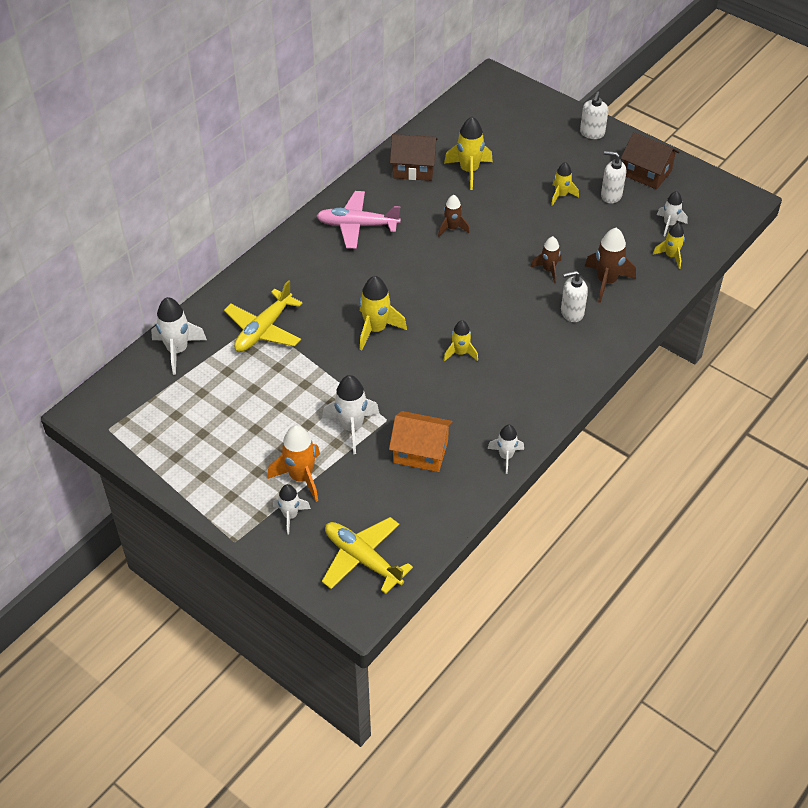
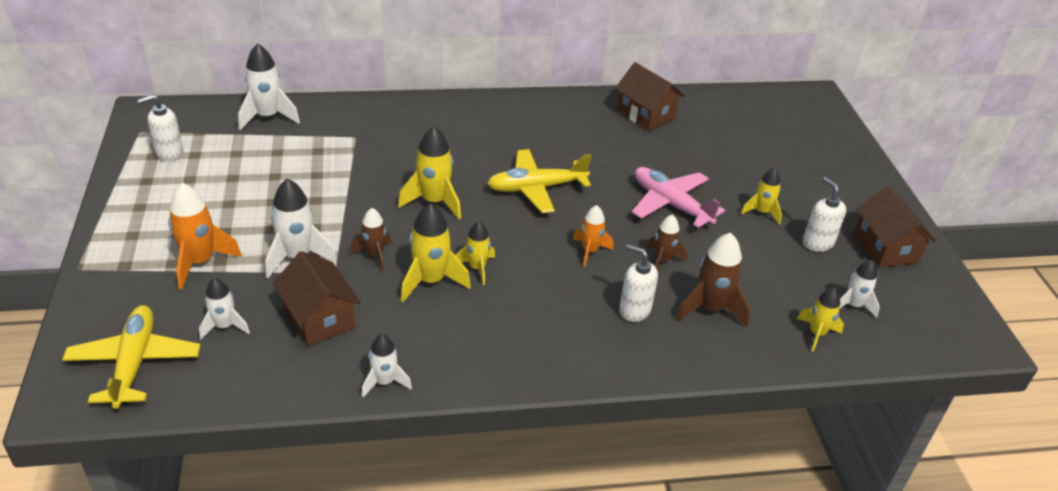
camera: 40 degrees right, 10 degrees down
yellow plane [224,280,302,352] -> yellow plane moved to [487,149,592,213]
white rocket [273,484,311,534] -> white rocket moved to [199,278,250,340]
pink plane [316,191,401,249] -> pink plane moved to [632,167,725,228]
orange house [389,411,453,472] -> brown house [273,251,361,346]
brown rocket [438,195,470,237] -> brown rocket moved to [350,208,391,271]
yellow rocket [444,117,493,190] -> yellow rocket moved to [401,203,471,302]
white soap dispenser [580,92,609,139] -> white soap dispenser moved to [138,94,183,162]
none -> orange rocket [573,205,613,267]

